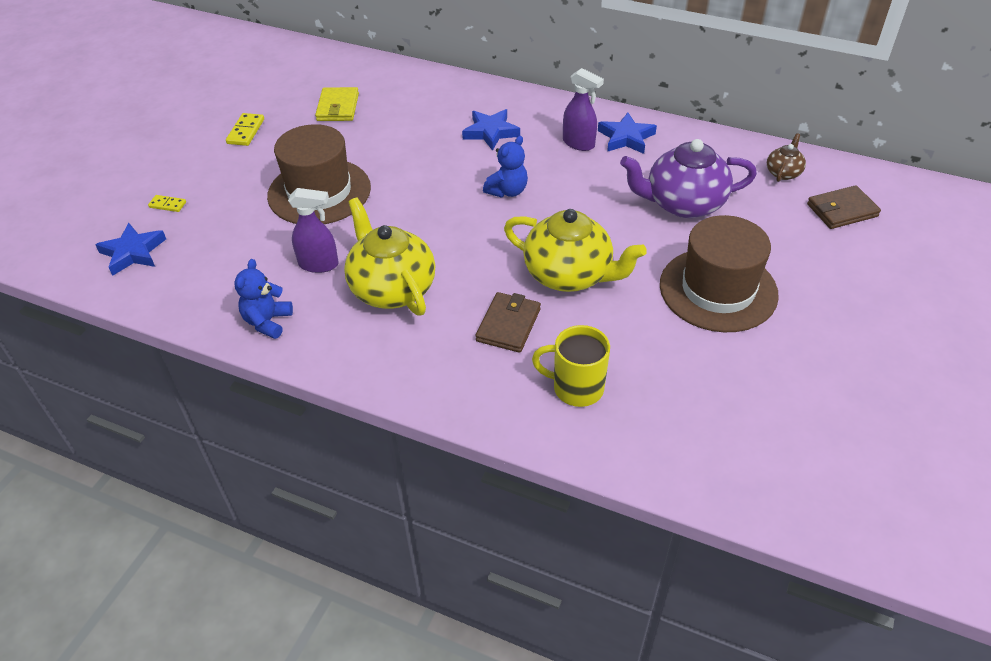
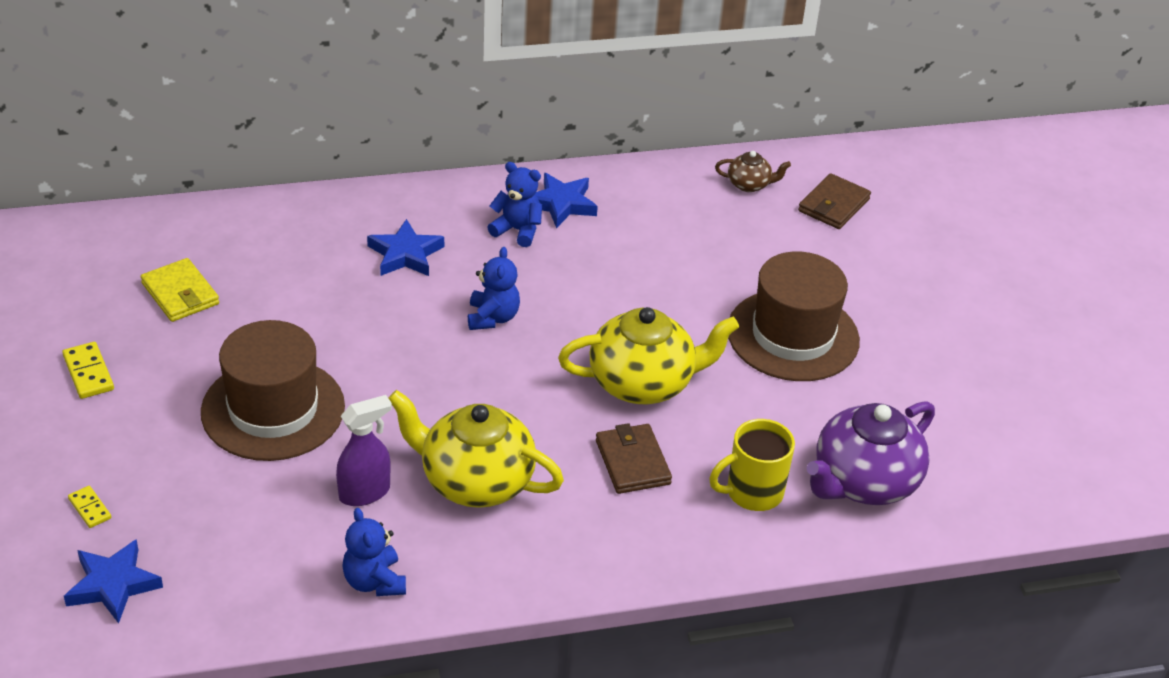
camera: 40 degrees left, 5 degrees down
yellow domino [148,195,186,212] -> yellow domino turned 75 degrees clockwise [68,486,111,528]
purple spray bottle [563,68,604,151] -> blue teddy bear [487,162,542,247]
purple teapot [620,139,757,218] -> purple teapot moved to [807,401,935,505]
brown teapot [767,133,806,182] -> brown teapot turned 105 degrees clockwise [715,151,791,192]

